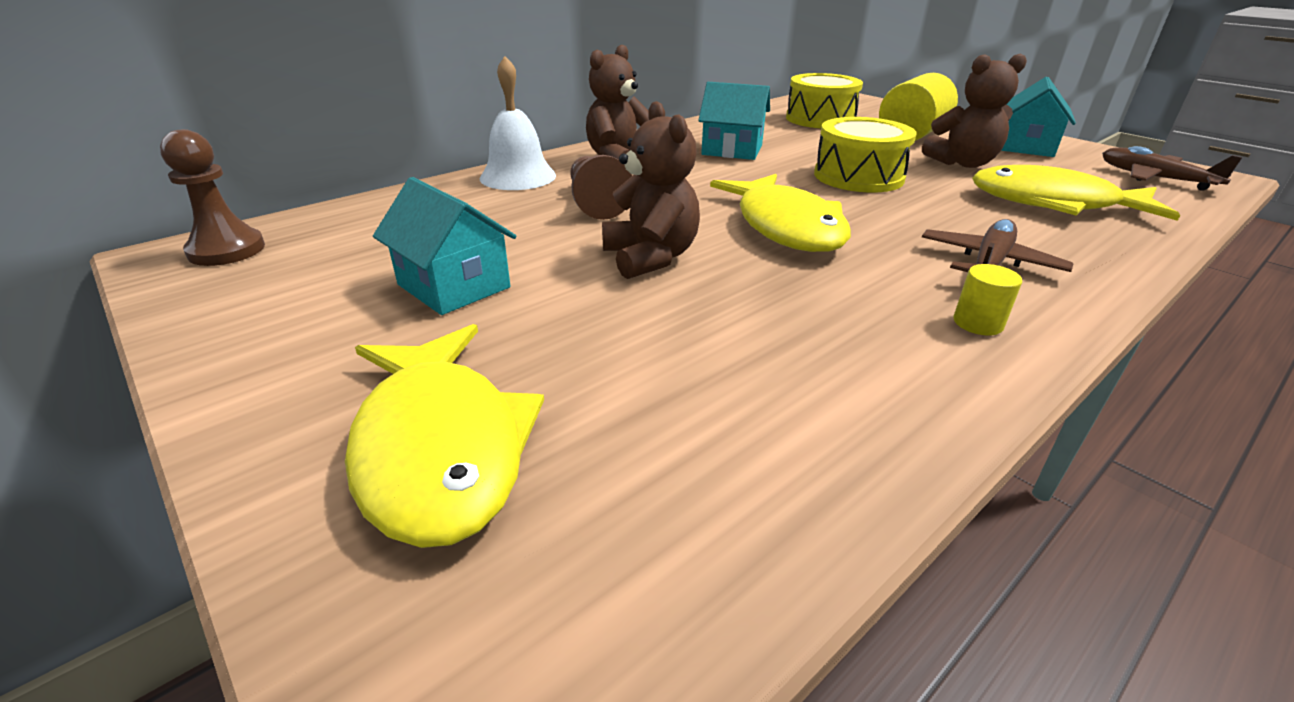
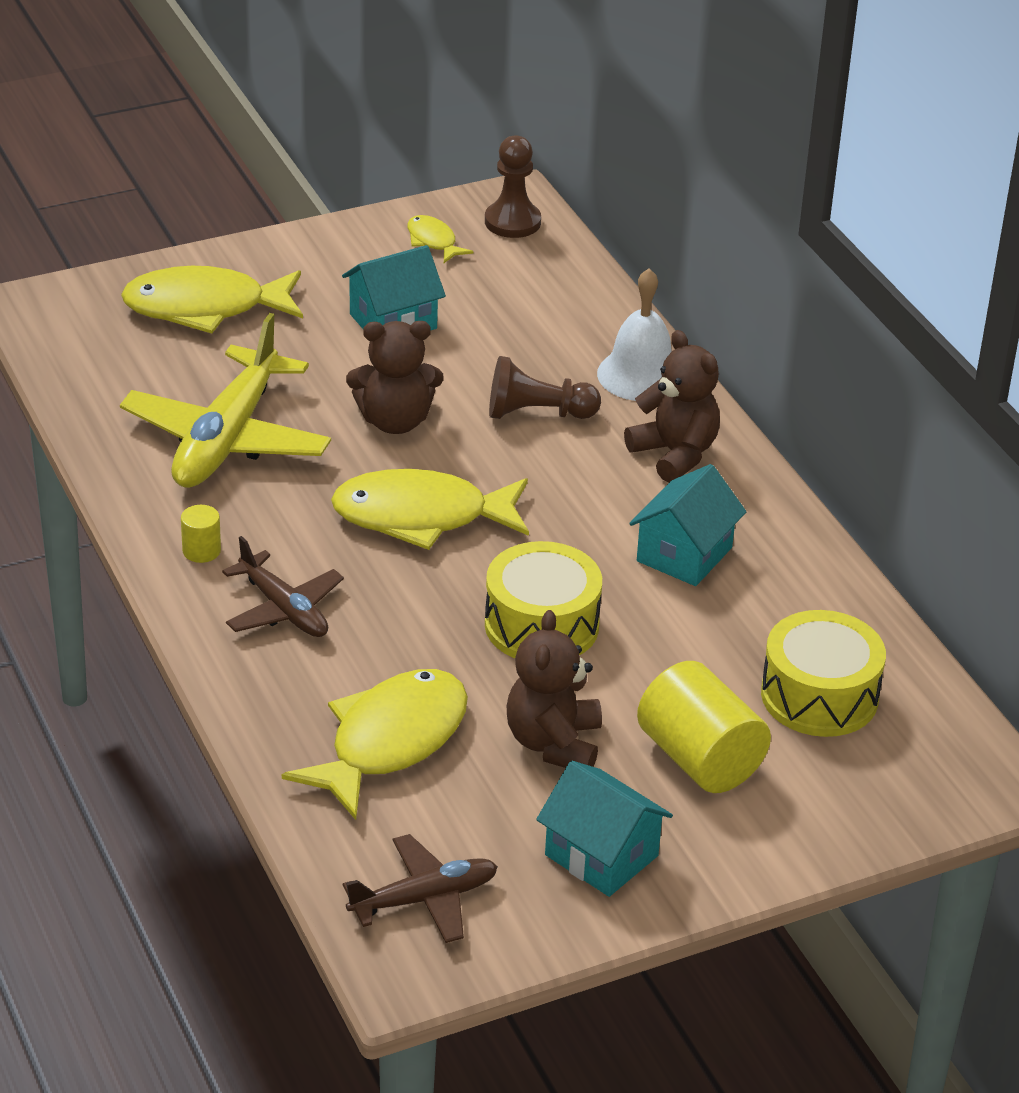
camera: 105 degrees right, 5 degrees up
none -> yellow plane [120,313,331,488]
none -> yellow fish [407,215,473,263]

